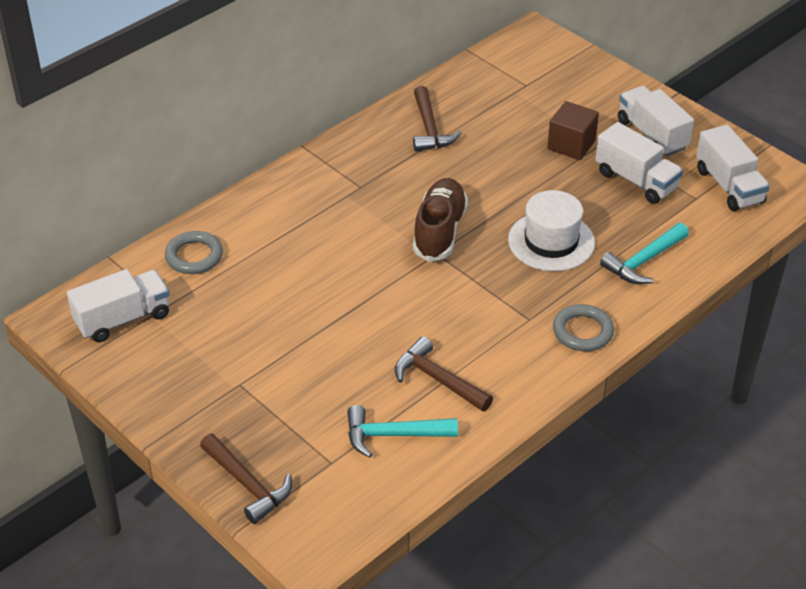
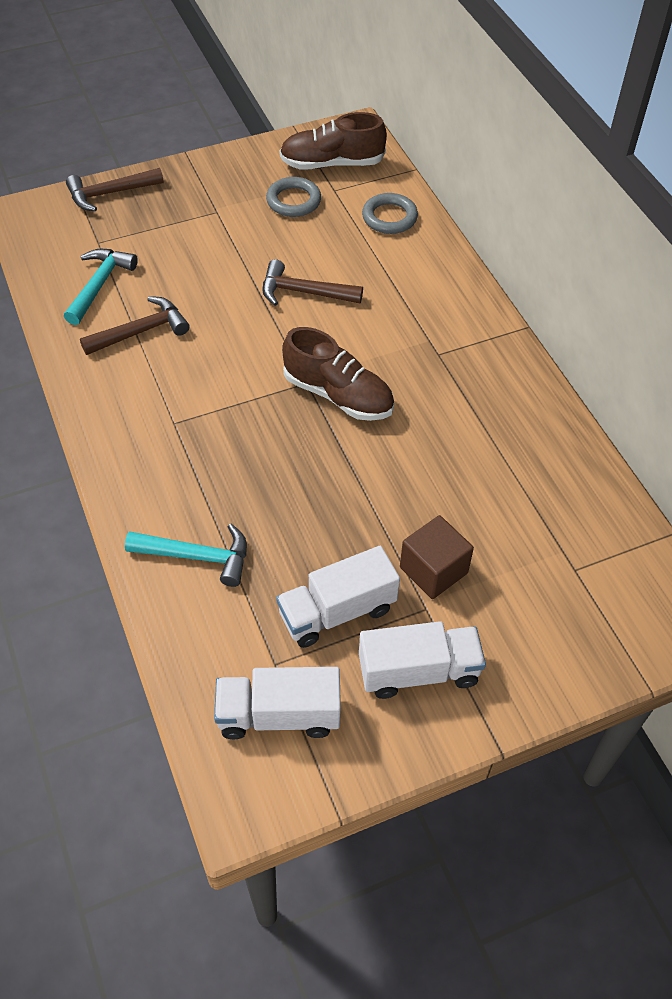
camera: 110 degrees right, 10 degrees up
white truck [67,269,170,343] -> brown shoe [280,112,387,169]
brown hammer [413,86,461,152] -> brown hammer moved to [262,259,363,306]
white hat [508,190,595,271] -> none
grey ring [553,304,614,351] -> grey ring moved to [266,177,321,217]
turquoise hammer [600,223,689,284] -> turquoise hammer turned 120 degrees clockwise [125,524,247,587]

